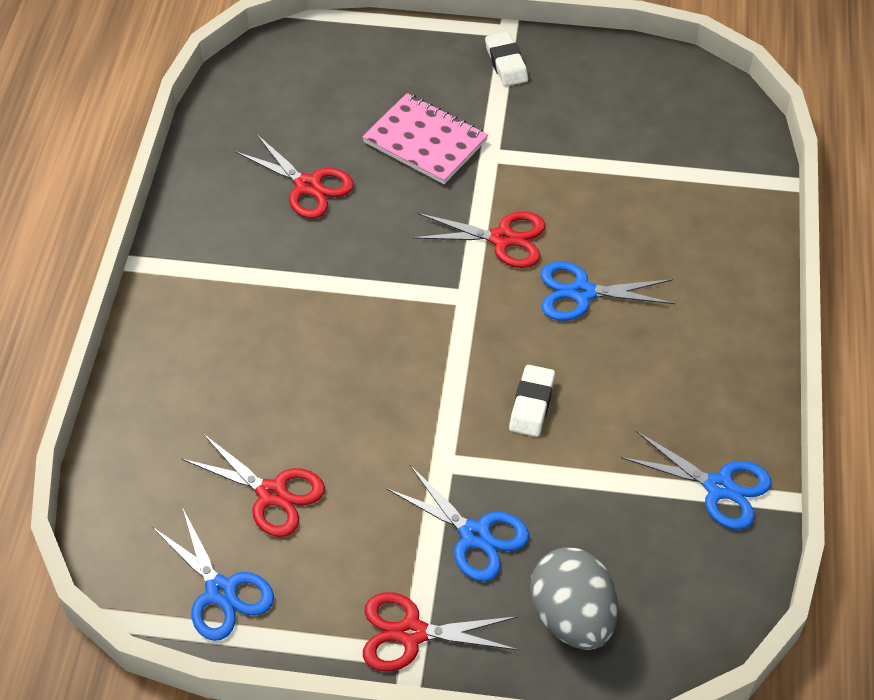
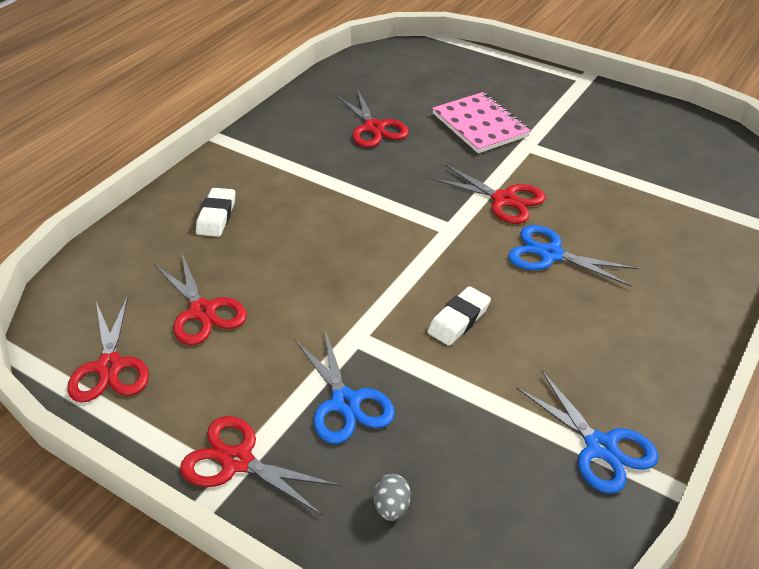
camera: 25 degrees right, 10 degrees down
blue scissors [152,507,274,641] -> red scissors [67,296,149,403]
white eraser [485,32,528,86] -> white eraser moved to [196,188,235,237]
grey egg [530,547,618,650] -> grey egg [373,474,411,521], size x0.43

